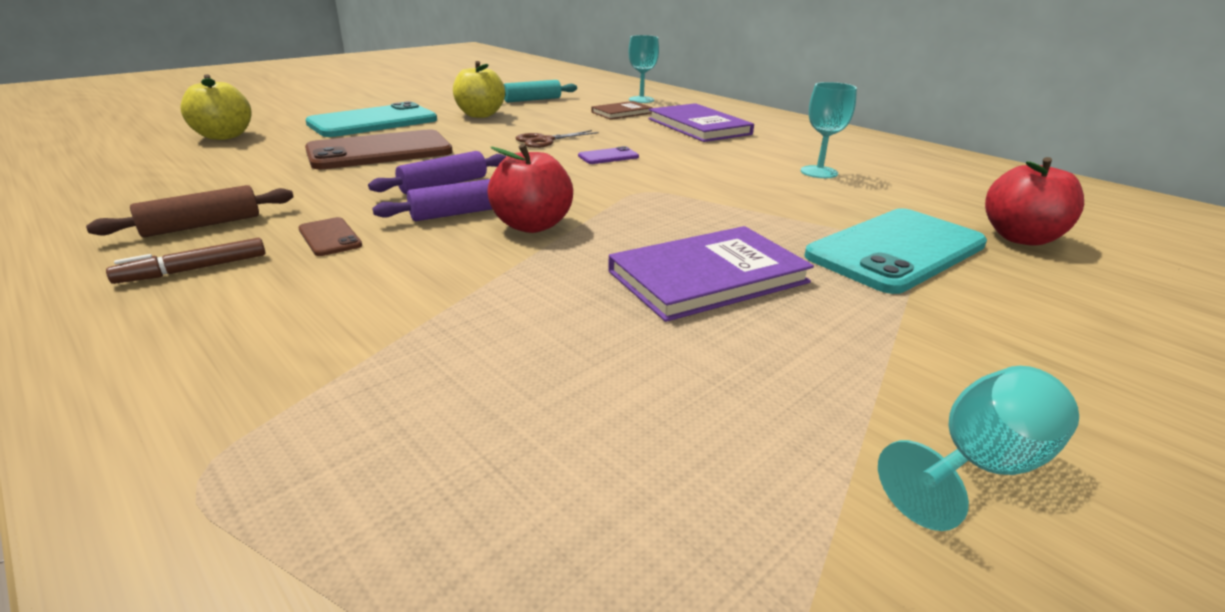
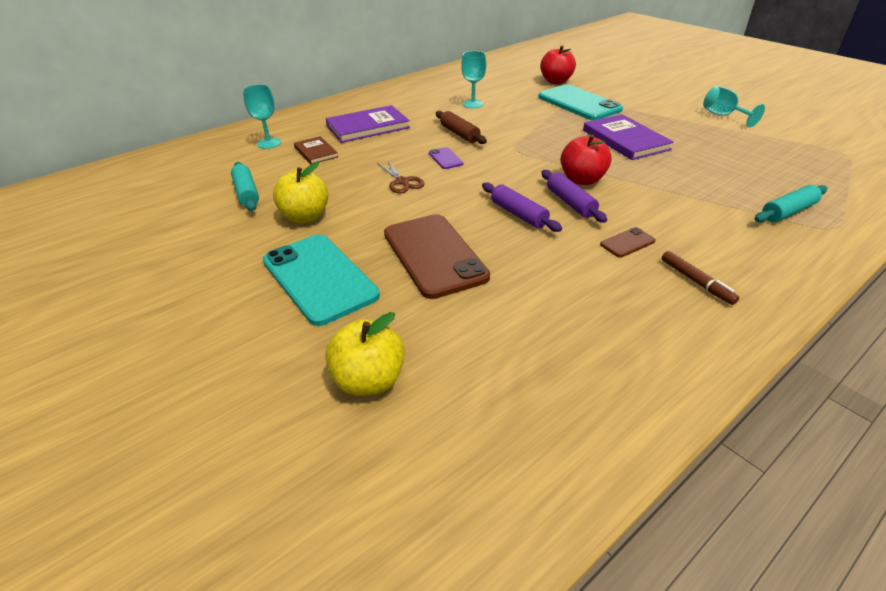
camera: 85 degrees left, 10 degrees up
brown rolling pin [86,185,294,237] -> brown rolling pin moved to [436,111,487,144]
none -> turquoise rolling pin [755,185,827,222]

